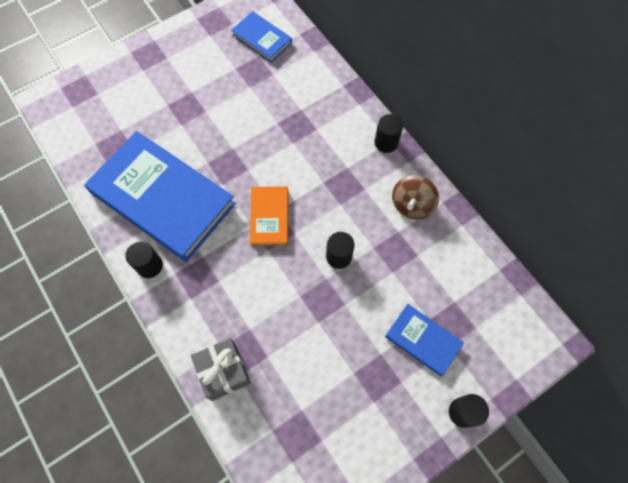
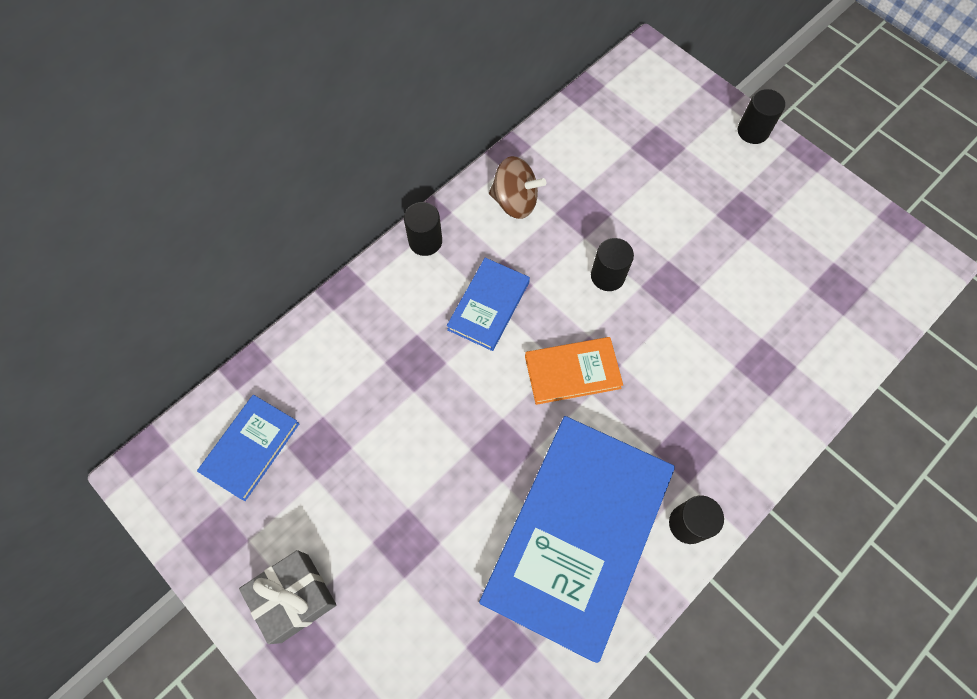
camera: 100 degrees left, 0 degrees up
grey gift [191,338,251,401] -> grey gift moved to [239,550,336,644]
blue book [385,304,464,376] -> blue book moved to [447,258,530,351]

